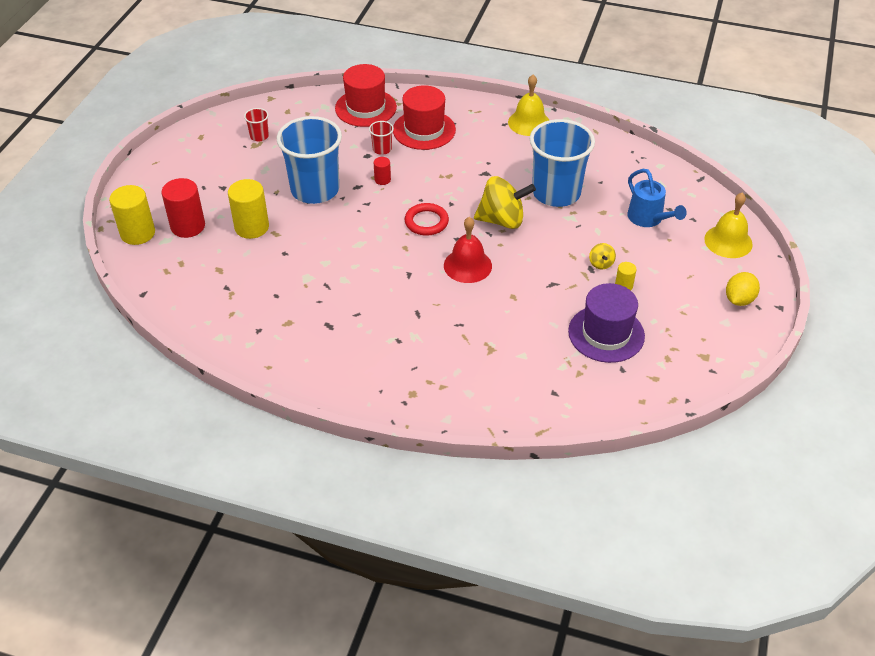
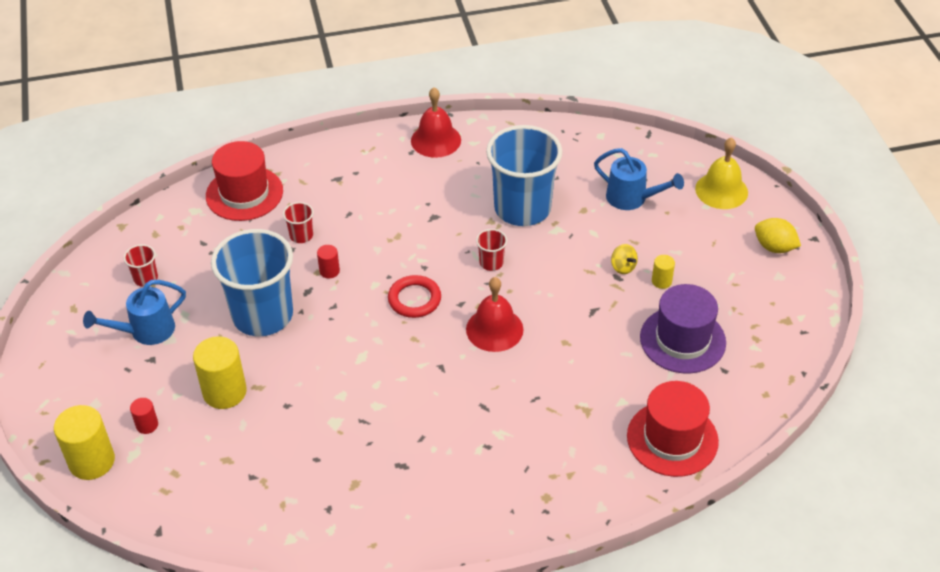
camera: 30 degrees left, 0 degrees up
red cylinder [161,178,205,238] -> red cylinder [130,398,158,434], size x0.50
red hat [393,85,456,150] -> red hat moved to [627,381,719,477]
yellow spinning top [474,176,536,229] -> red cup [476,229,507,271]
yellow bell [508,75,549,136] -> red bell [411,87,461,158]
yellow lemon [726,272,760,306] -> yellow lemon turned 60 degrees counterclockwise [755,218,801,253]
none -> blue watering can [83,280,186,345]

